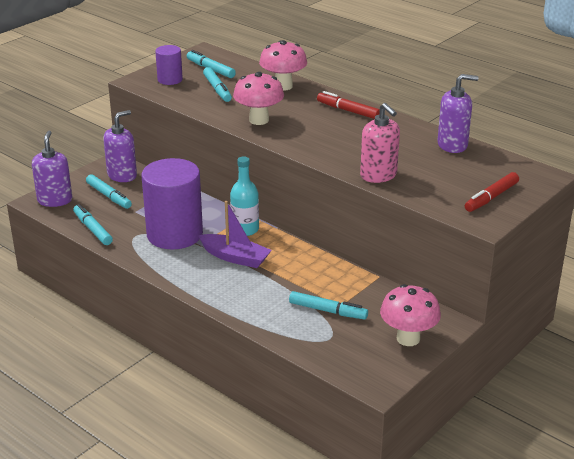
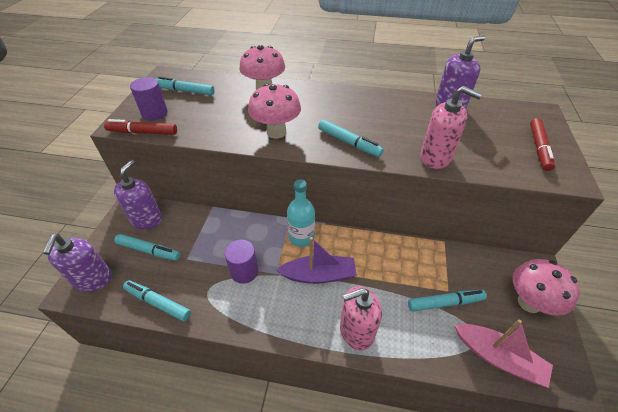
camera: 30 degrees left, 15 degrees up
purple soap dispenser [32,131,72,207] -> purple soap dispenser turned 150 degrees counterclockwise [43,234,112,292]
purple cylinder [141,158,203,249] -> purple cylinder [225,240,258,284], size x0.49
turquoise marker [203,67,232,102] -> turquoise marker moved to [318,120,384,157]
red marker [317,91,380,119] -> red marker moved to [104,119,177,135]
none -> pink soap dispenser [340,286,382,350]
none -> pink boat [455,319,553,388]

